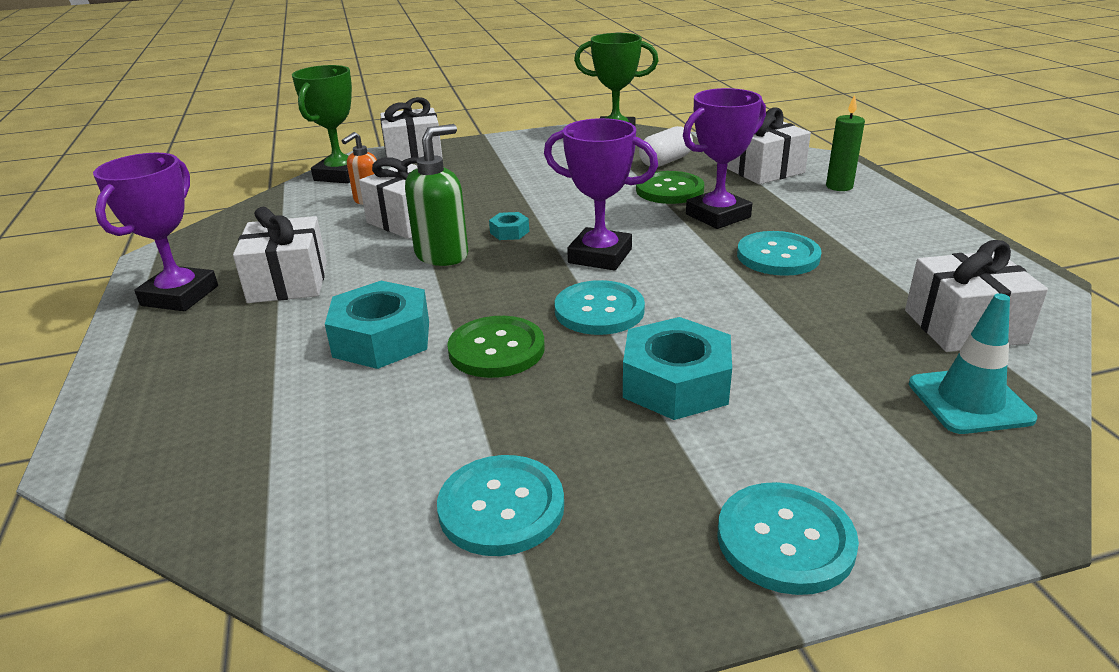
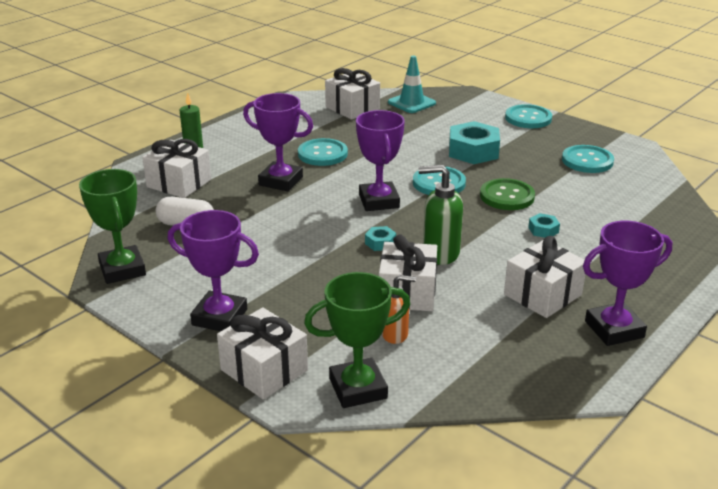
camera: 125 degrees left, 0 degrees up
turquoise nut [325,281,429,369] -> turquoise nut [528,213,560,238], size x0.47
green button [636,171,704,204] -> none
none -> purple trophy [168,210,259,331]

